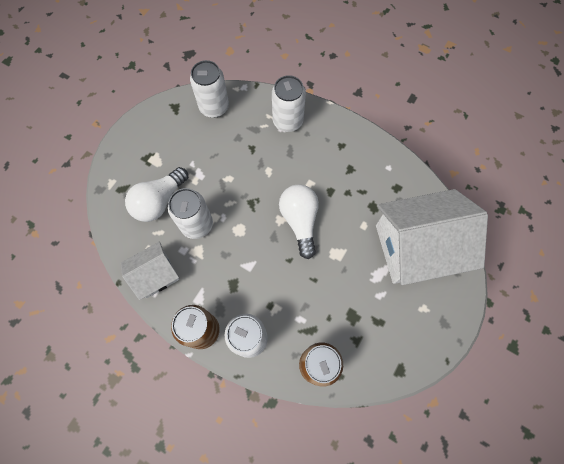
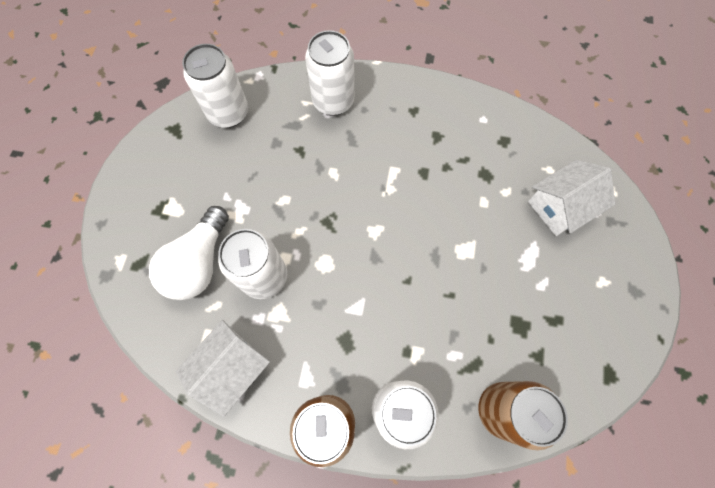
camera: 20 degrees left, 0 degrees up
white light bulb [279,184,319,259] -> none
white house [376,189,488,285] -> white house [528,160,615,236], size x0.53

